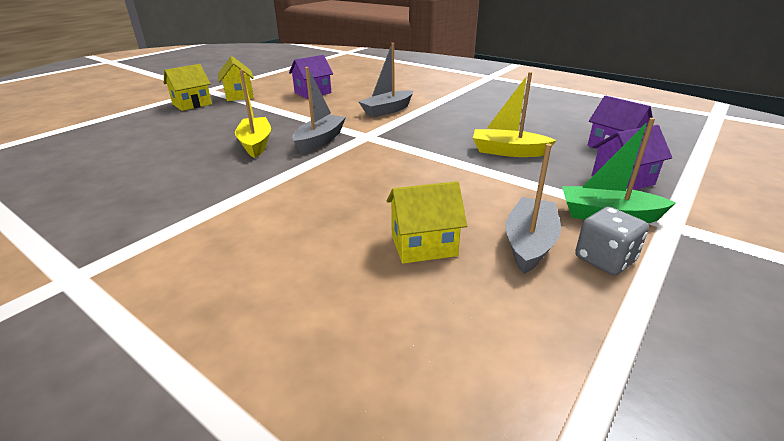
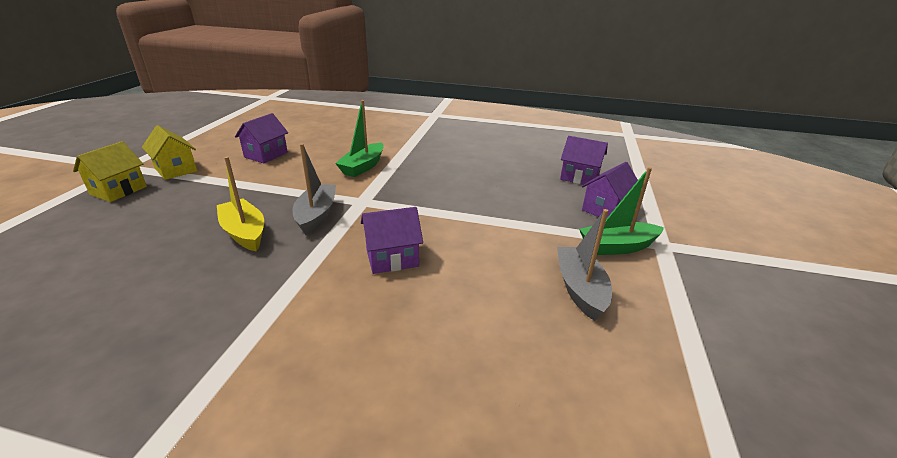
camera: 25 degrees left, 0 degrees up
grey boat [359,43,413,117] -> green boat [335,100,384,177]
yellow house [387,181,467,264] -> none
yellow boat [473,72,557,157] -> none
grey dice [575,207,649,275] -> none
none -> purple house [361,207,423,274]

